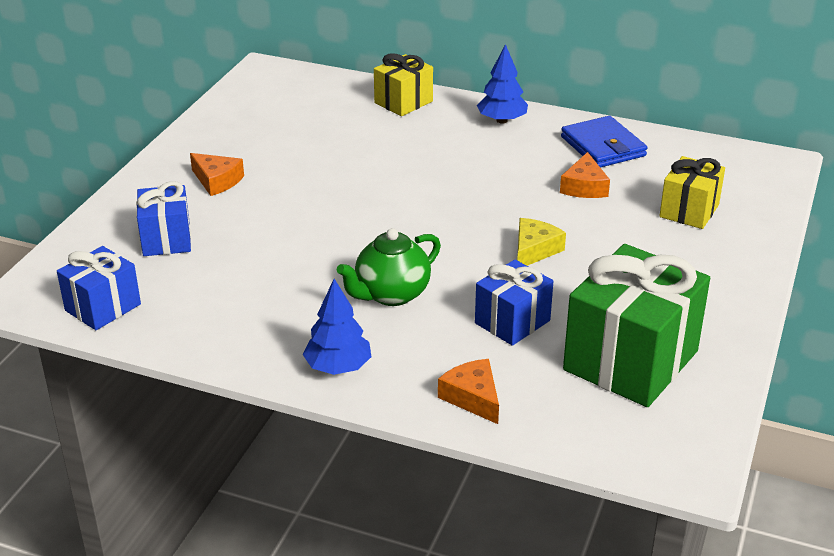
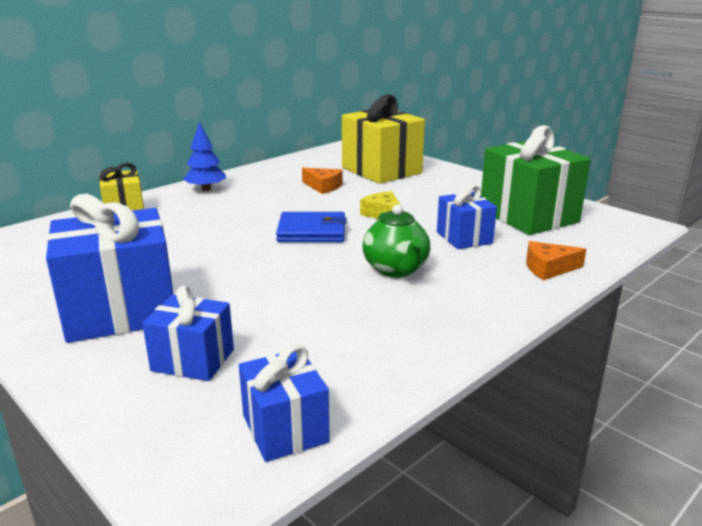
camera: 65 degrees left, 10 degrees down
orange cheese [190,153,244,196] -> blue gift [46,194,174,343]
blue tree [303,279,371,375] -> none
blue wallet [561,116,647,168] -> blue wallet moved to [276,212,347,242]
yellow gift [660,156,725,229] -> yellow gift [342,94,425,184], size x1.80

